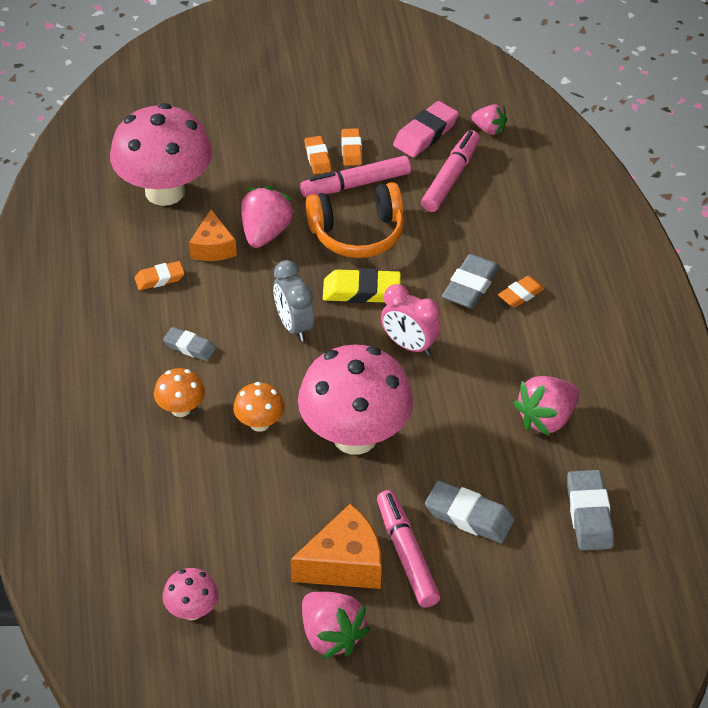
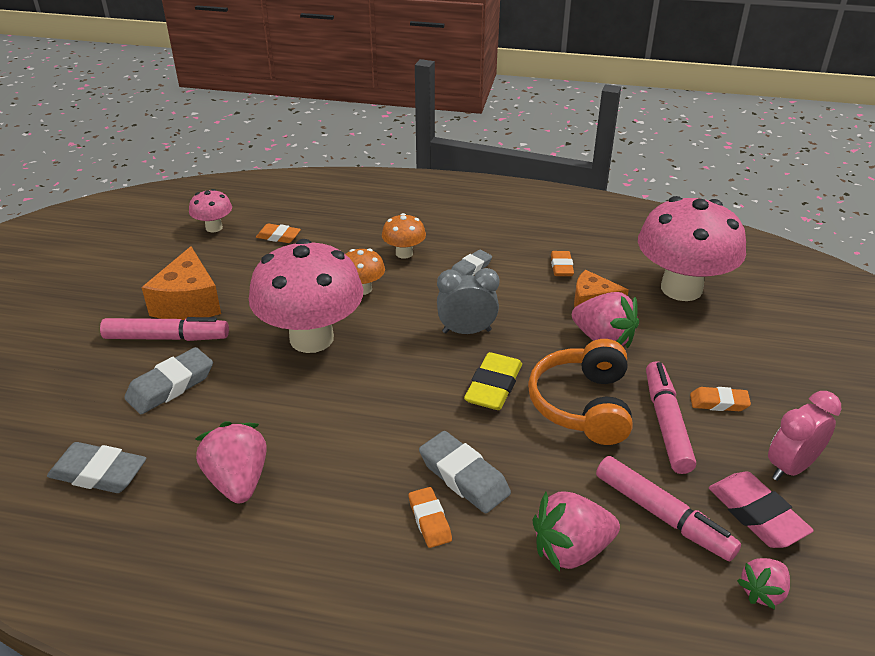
camera: 110 degrees right, 10 degrees down
pink strawberry [302,591,370,659] -> pink strawberry moved to [532,491,620,572]
orange eraser [341,128,362,166] -> orange eraser moved to [256,223,301,243]
pink clock [381,284,441,356] -> pink clock moved to [768,391,842,481]

